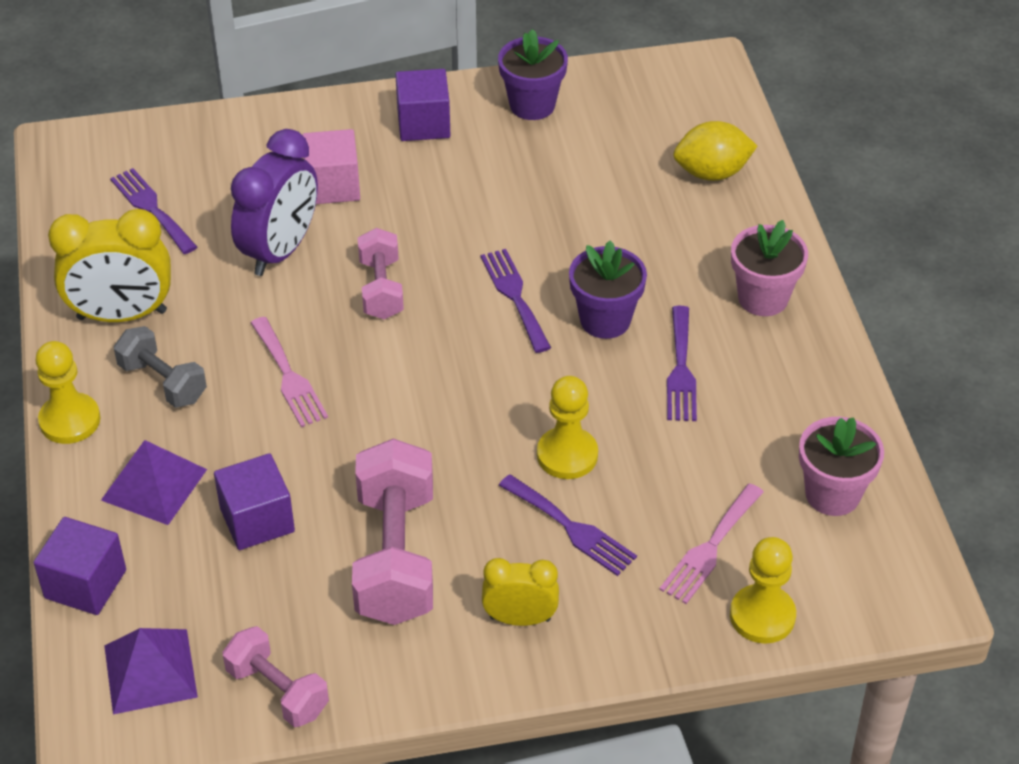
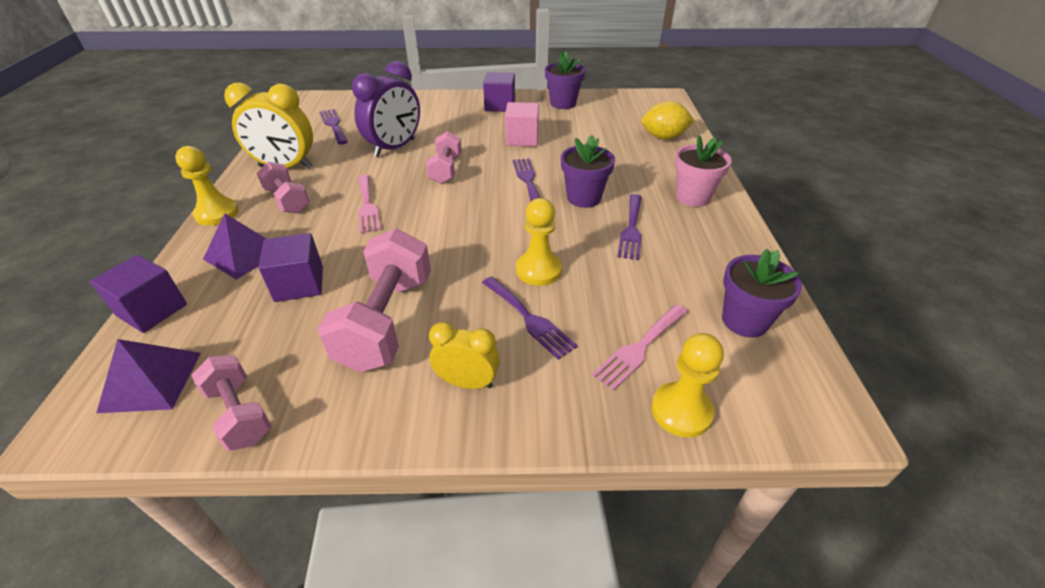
camera: 10 degrees right, 5 degrees down
grey dumbbell [114,326,207,408] -> pink dumbbell [257,162,310,213]
pink cube [302,129,360,204] -> pink cube moved to [505,102,539,146]
pink flower pot [799,417,884,516] -> purple flower pot [722,249,802,338]

